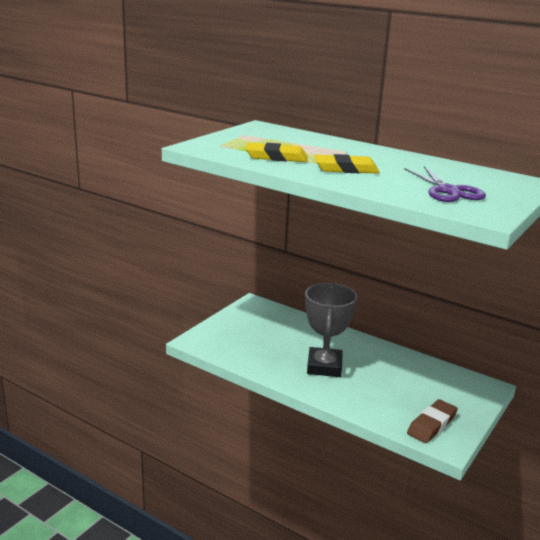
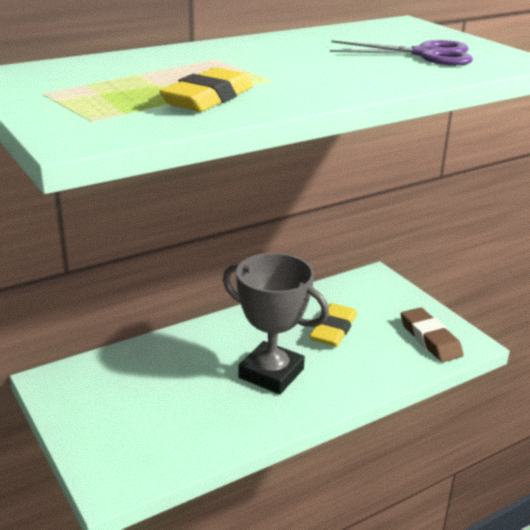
camera: 65 degrees left, 5 degrees up
yellow eraser [314,154,380,174] -> yellow eraser moved to [309,303,357,347]

